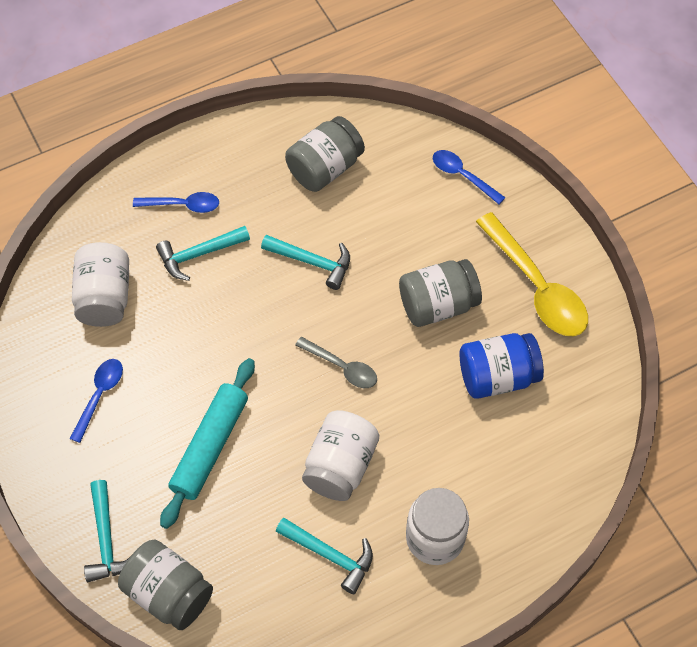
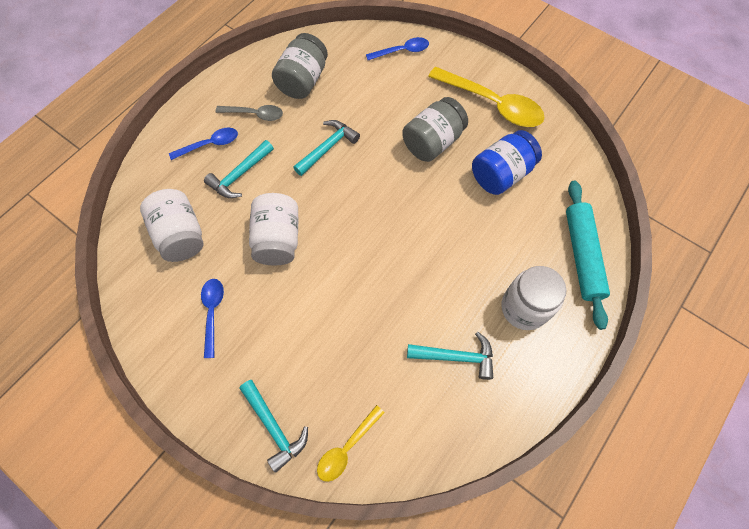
camera: 25 degrees left, 5 degrees up
grey jar [118,539,213,630] -> yellow spoon [317,405,385,482]
turquoise rolling pin [160,358,255,529] -> turquoise rolling pin moved to [566,180,610,330]
turquoise hammer [261,235,350,290] -> turquoise hammer turned 45 degrees counterclockwise [293,120,360,176]
grey spoon [295,337,377,388] -> grey spoon moved to [215,105,283,121]
white jar [302,410,379,501] -> white jar moved to [249,193,298,266]
blue spoon [433,150,506,204] -> blue spoon turned 150 degrees clockwise [366,37,429,60]

